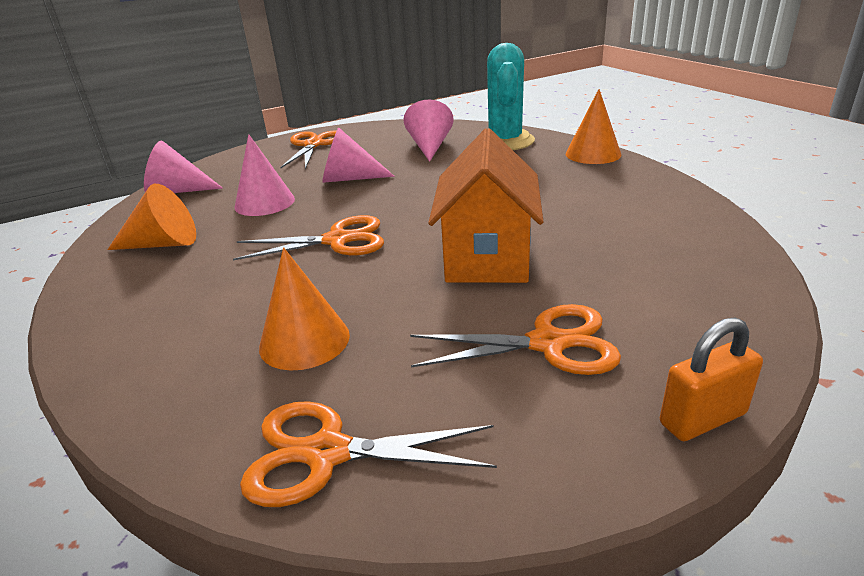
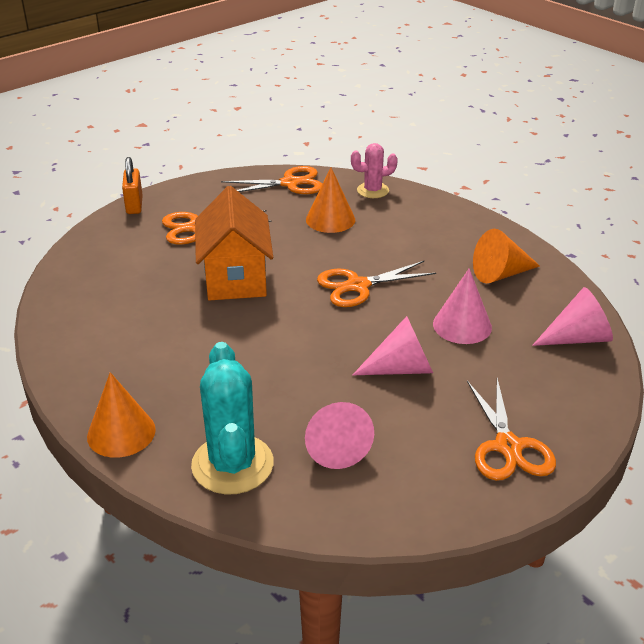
camera: 165 degrees right, 5 degrees up
orange padlock [660,317,763,441] -> orange padlock turned 60 degrees counterclockwise [122,157,143,214]
none -> pink cactus [351,143,398,198]

